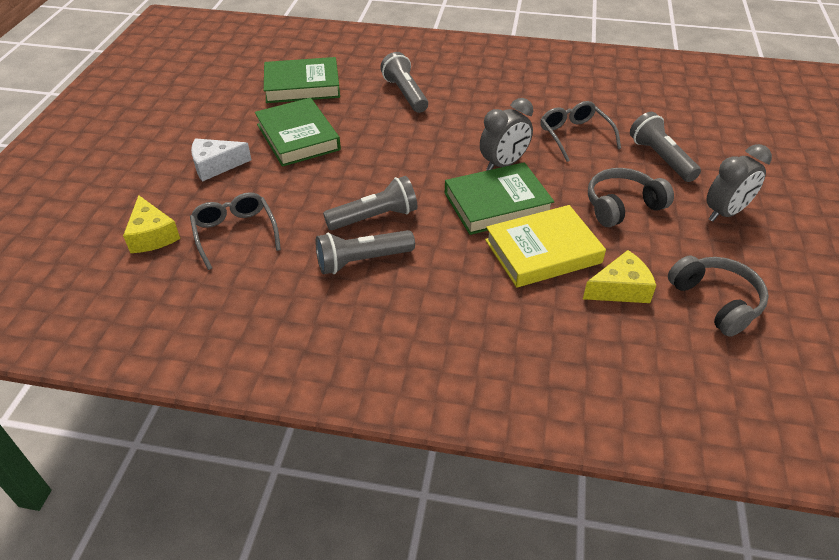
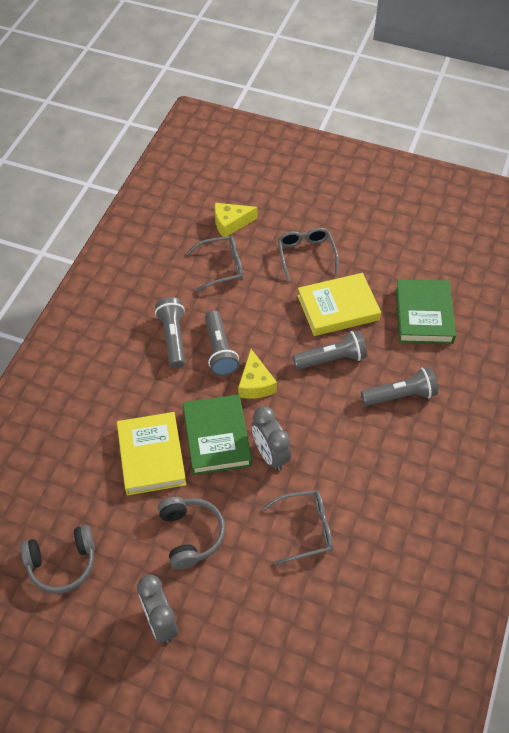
camera: 100 degrees right, 10 degrees up
white cheese [191,138,251,182] -> grey glasses [278,228,339,281]
green book [255,98,341,167] -> yellow book [298,273,381,336]
yellow cheese [583,250,656,303] -> yellow cheese moved to [238,349,277,399]
grey flashlight [630,112,701,182] -> grey flashlight moved to [293,330,367,370]

